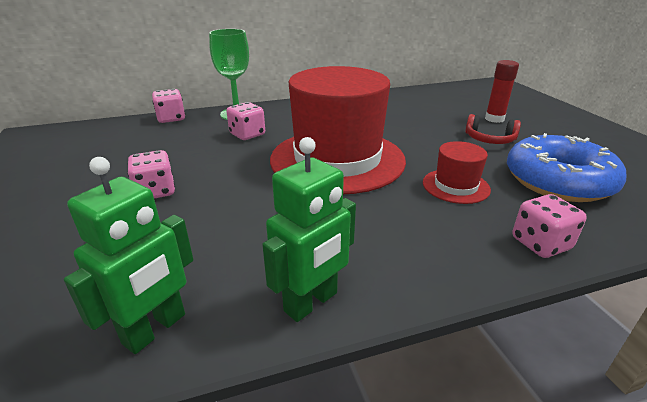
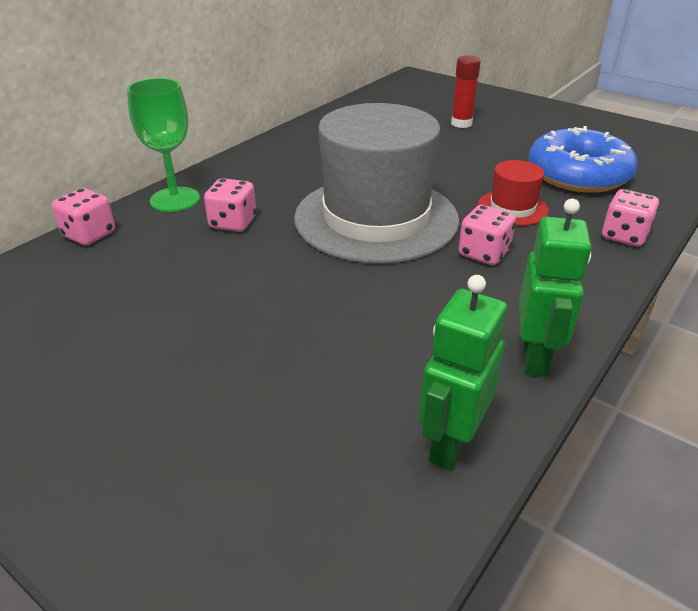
camera: 35 degrees left, 5 degrees up
green robot [64,157,193,354] -> green robot turned 150 degrees counterclockwise [419,275,507,471]
pink dice [127,150,175,198] -> pink dice moved to [459,205,516,265]
red hat [270,66,406,194] -> grey hat [294,103,459,264]
red headphones [465,114,521,144] -> none

